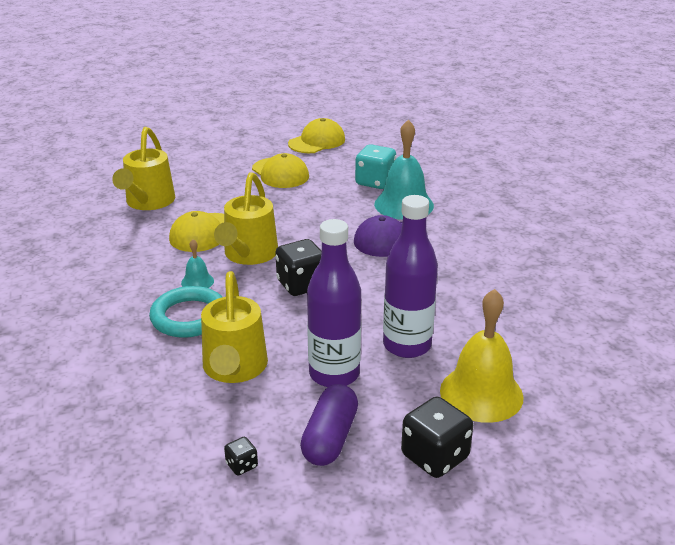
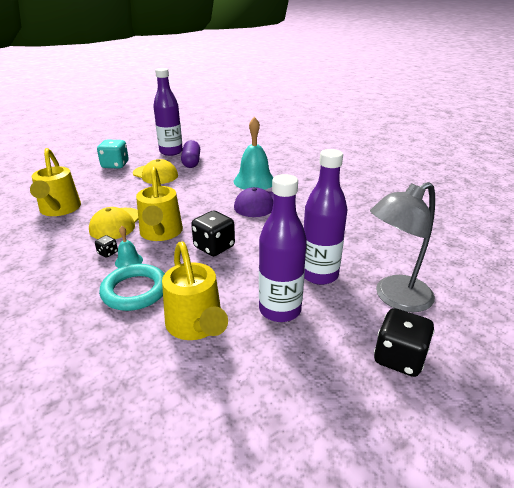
camera: 20 degrees left, 0 degrees up
black dice [224,437,258,476] -> black dice moved to [95,235,118,258]
yellow cap [288,118,345,153] -> purple bottle [153,68,183,156]
purple capsule [300,384,358,466] -> purple capsule moved to [181,140,200,168]
turquoise dice [355,144,396,189] -> turquoise dice moved to [97,140,129,168]
yellow bell [440,289,523,423] -> grey lamp [370,182,435,312]

